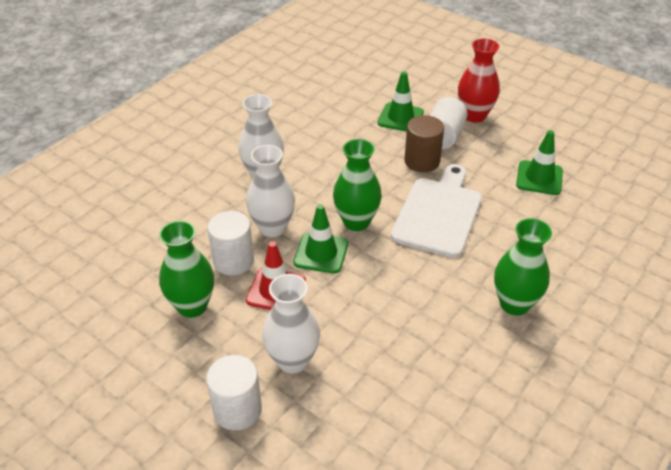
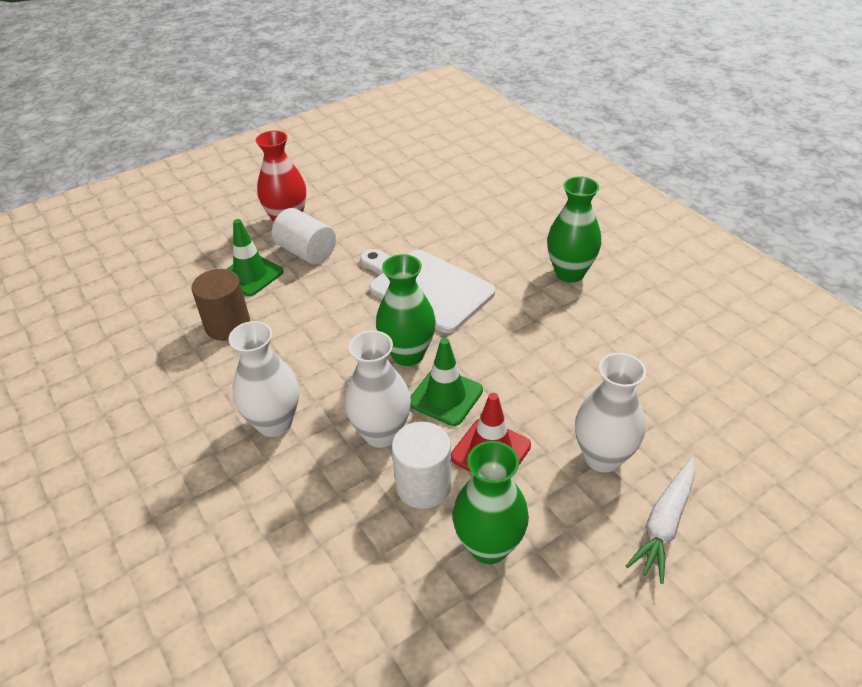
camera: 70 degrees left, 0 degrees up
white cylinder [206,355,262,430] -> white carrot [626,458,695,584]
brown cylinder [404,115,444,172] -> brown cylinder moved to [191,269,250,341]
green traffic cone [516,130,563,195] -> none

